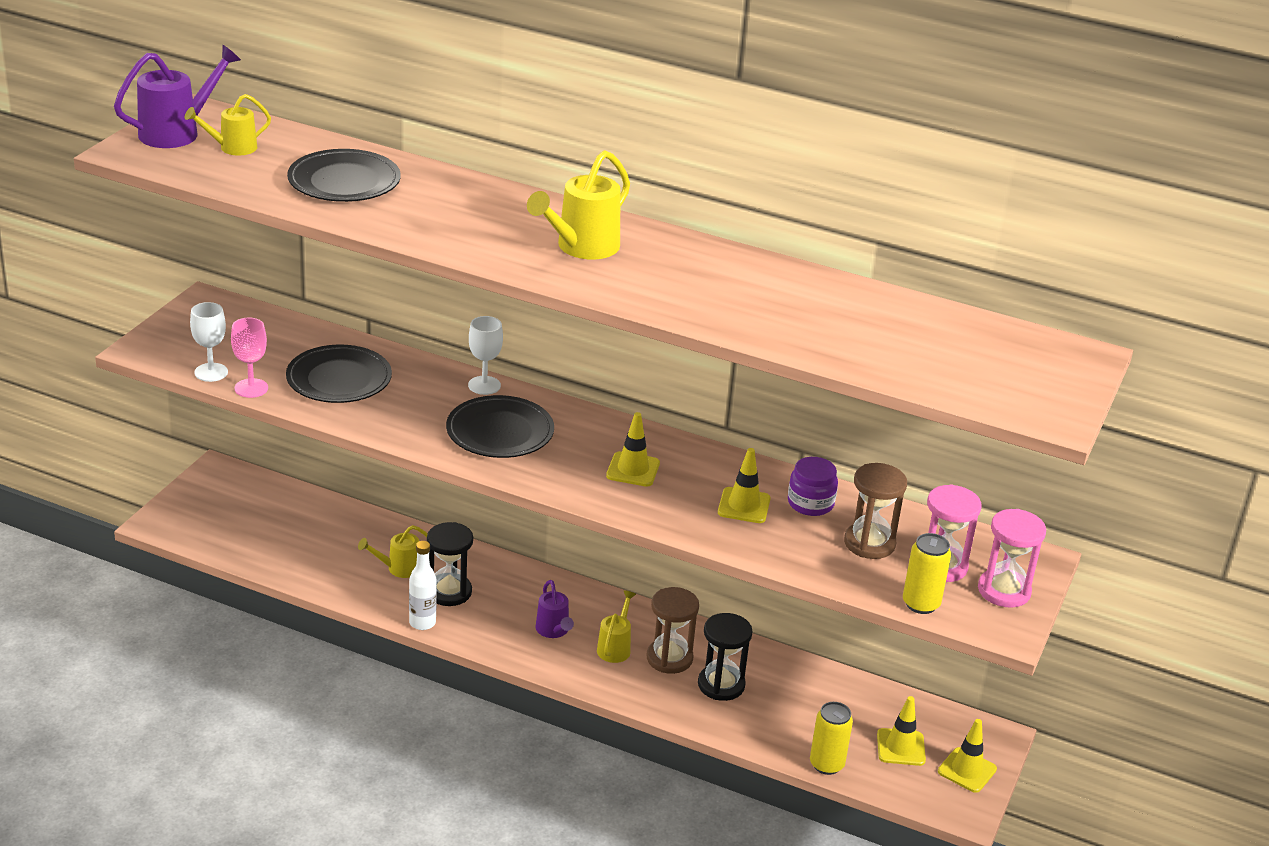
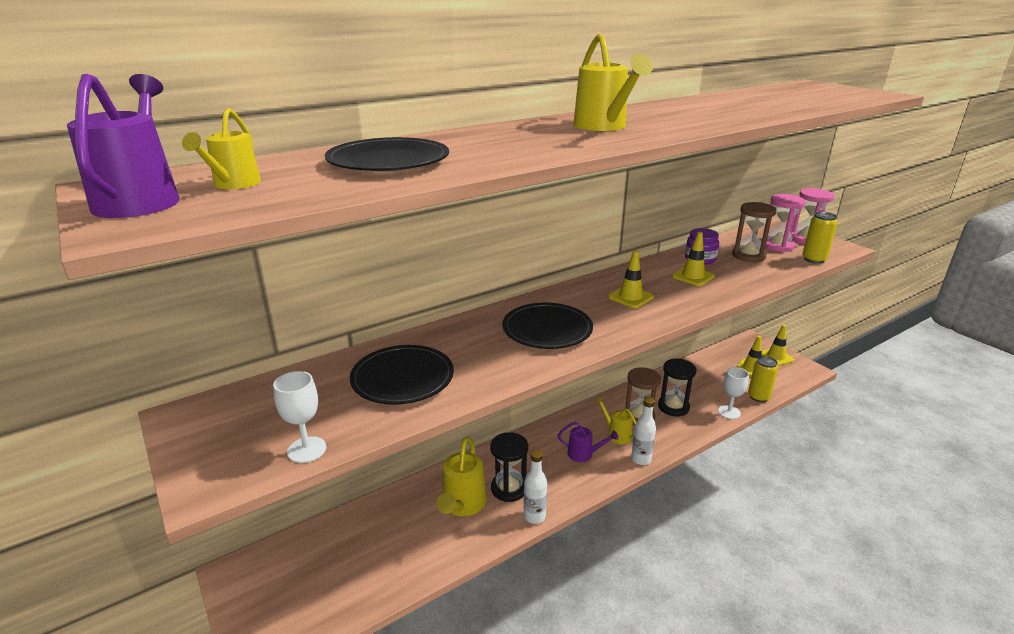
camera: 55 degrees left, 5 degrees down
pink goblet [231,318,268,398] -> none
yellow watering can [358,525,428,578] -> yellow watering can [436,437,486,516], size x1.63
white goblet [468,316,503,395] -> white goblet moved to [718,367,749,419]
none -> white bottle [631,397,656,465]

